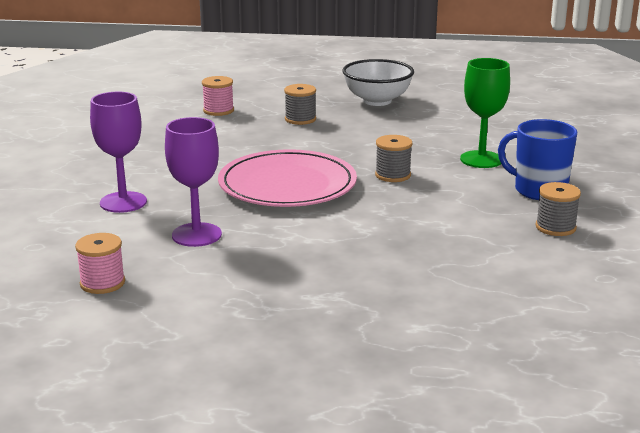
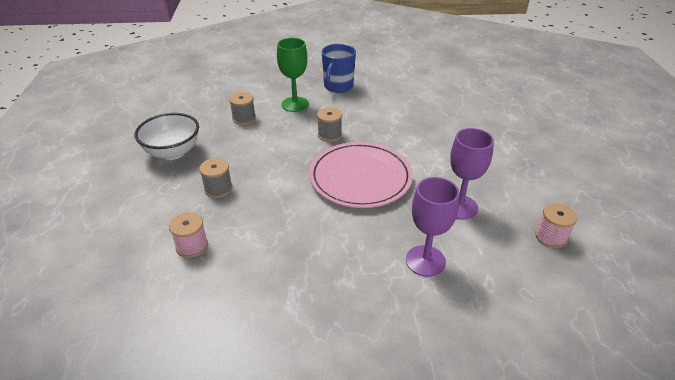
camera: 100 degrees left, 15 degrees up
grey spool [535,182,581,236] -> grey spool moved to [229,92,256,125]

